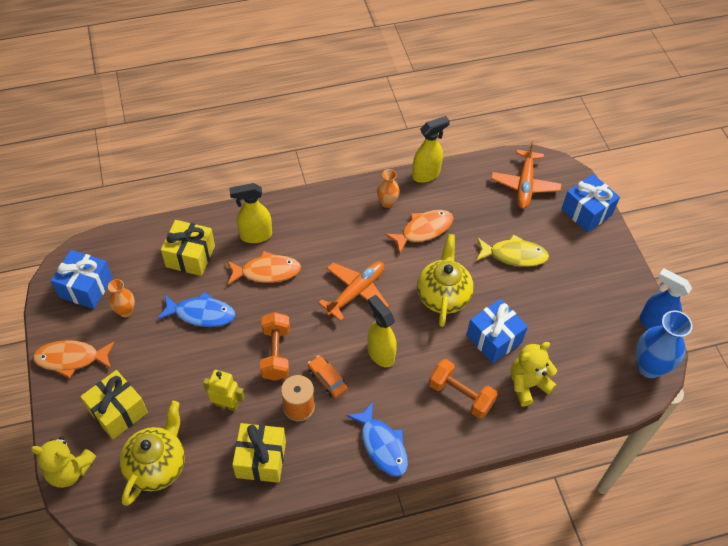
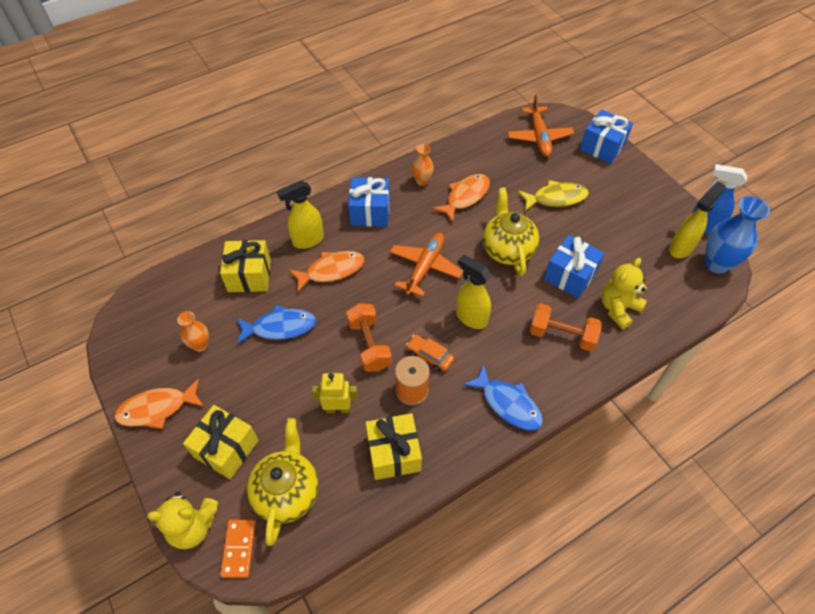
camera: 15 degrees left, 0 degrees up
blue gift [51,250,113,309] -> blue gift moved to [348,177,390,227]
yellow spray bottle [412,116,450,183] -> yellow spray bottle moved to [669,181,725,258]
none -> orange domino [220,520,256,578]

